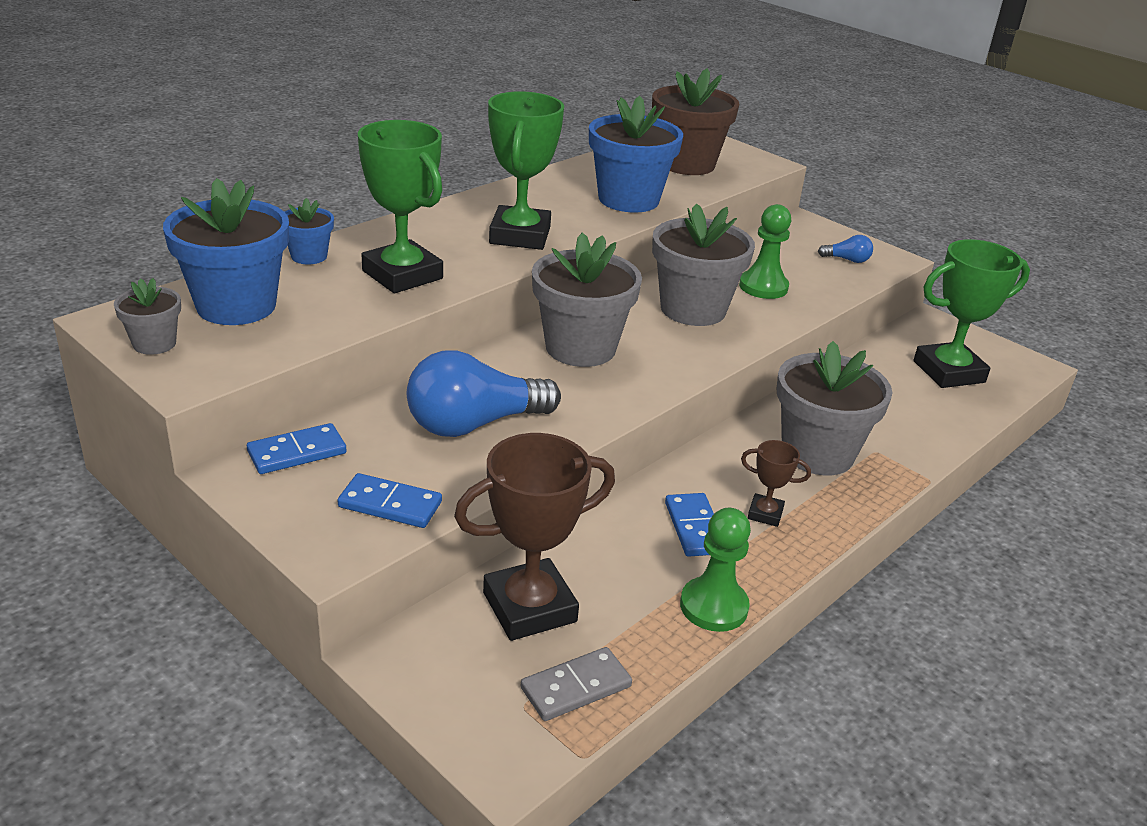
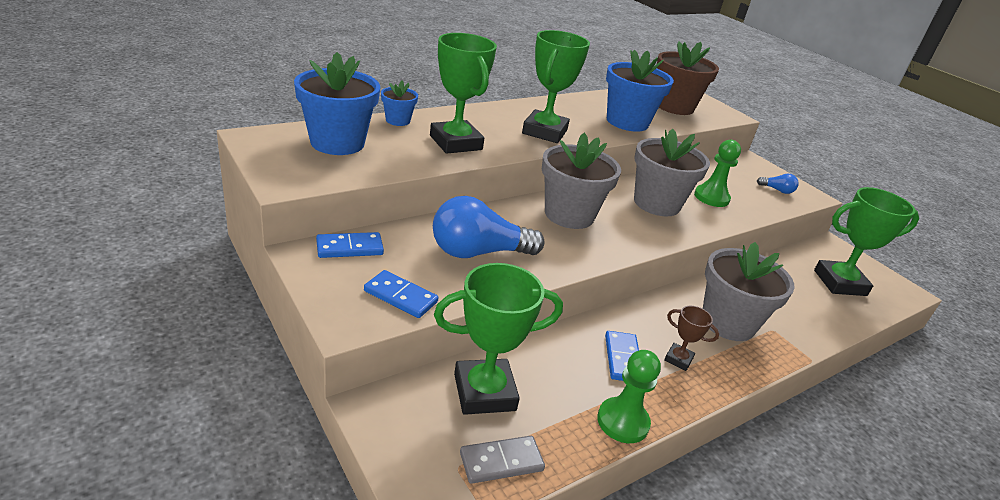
camera: 10 degrees right, 0 degrees up
grey flower pot [114,278,181,355] -> none
brown trophy [454,433,615,641] -> green trophy [434,263,563,415]

